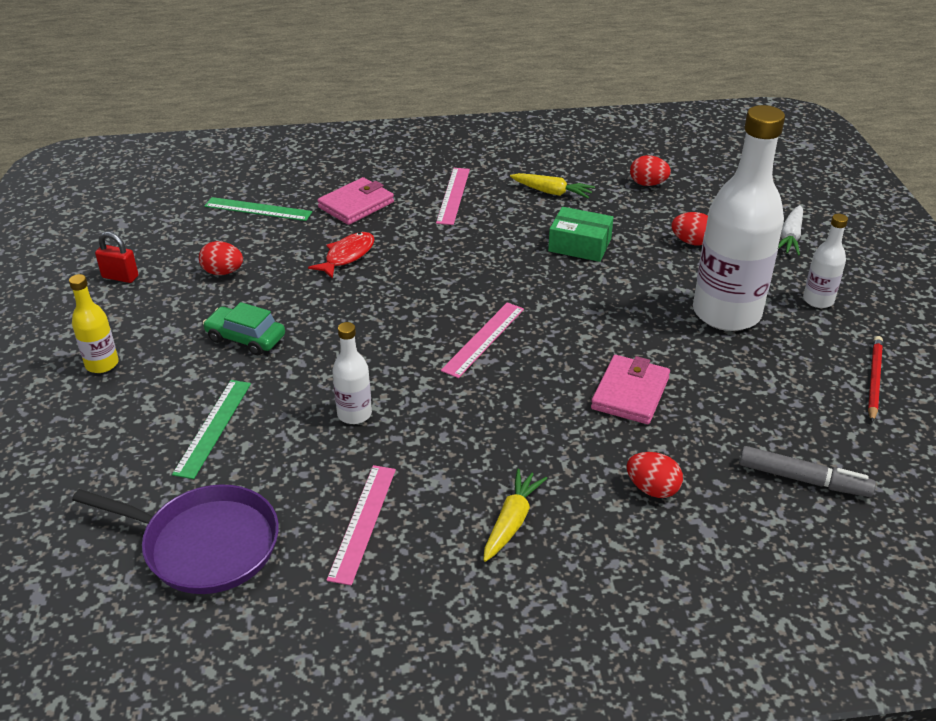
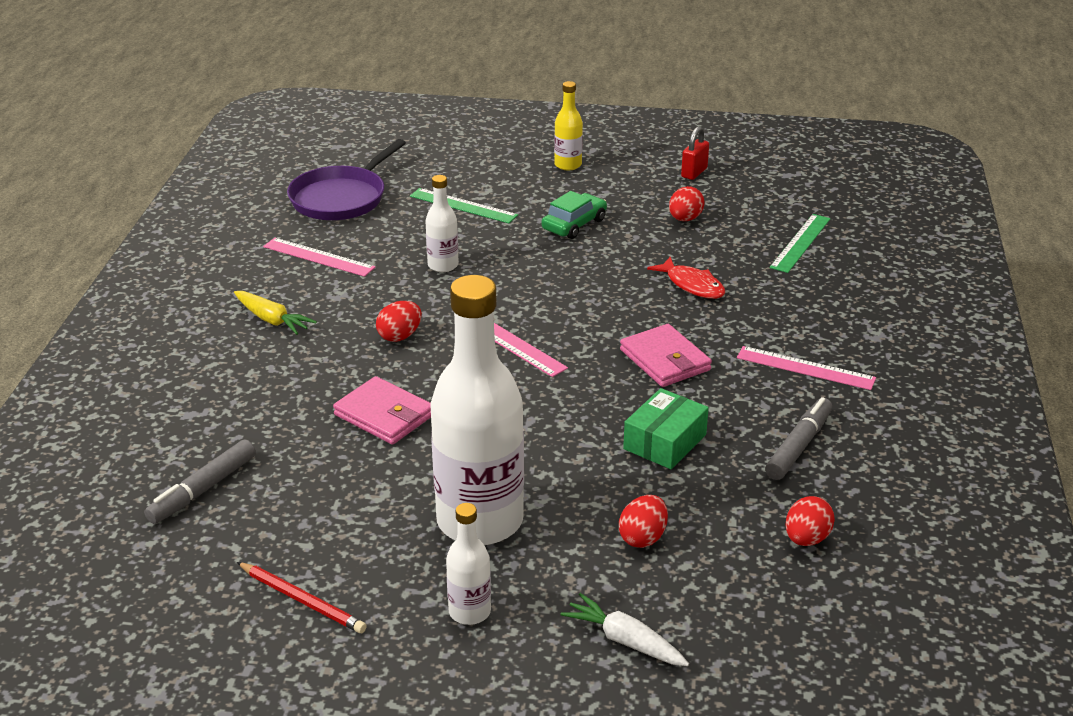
camera: 105 degrees right, 5 degrees down
pink wallet [317,177,394,225] -> pink wallet moved to [620,324,712,387]
yellow carrot [510,173,595,199] -> grey marker [765,397,832,480]
red egg [627,452,683,498] -> red egg moved to [376,301,422,342]

